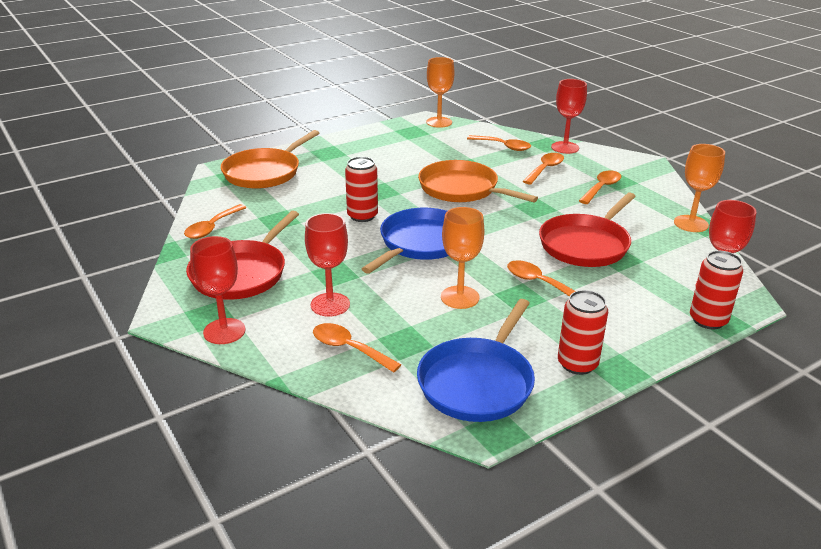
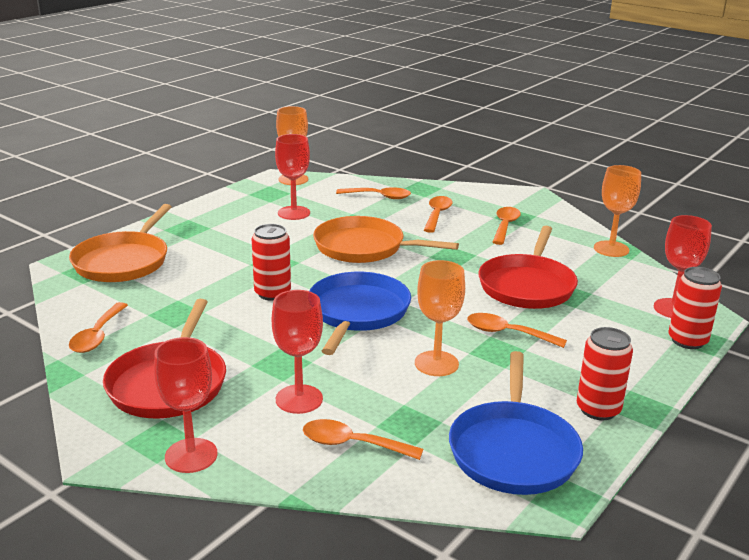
camera: 20 degrees left, 5 degrees down
red goblet [551,79,587,154] -> red goblet moved to [275,134,310,220]

